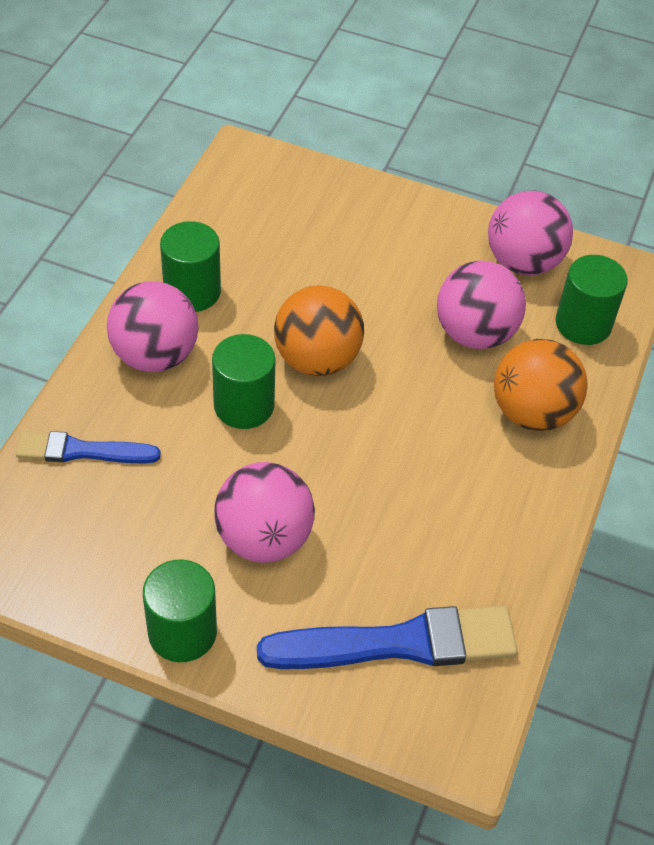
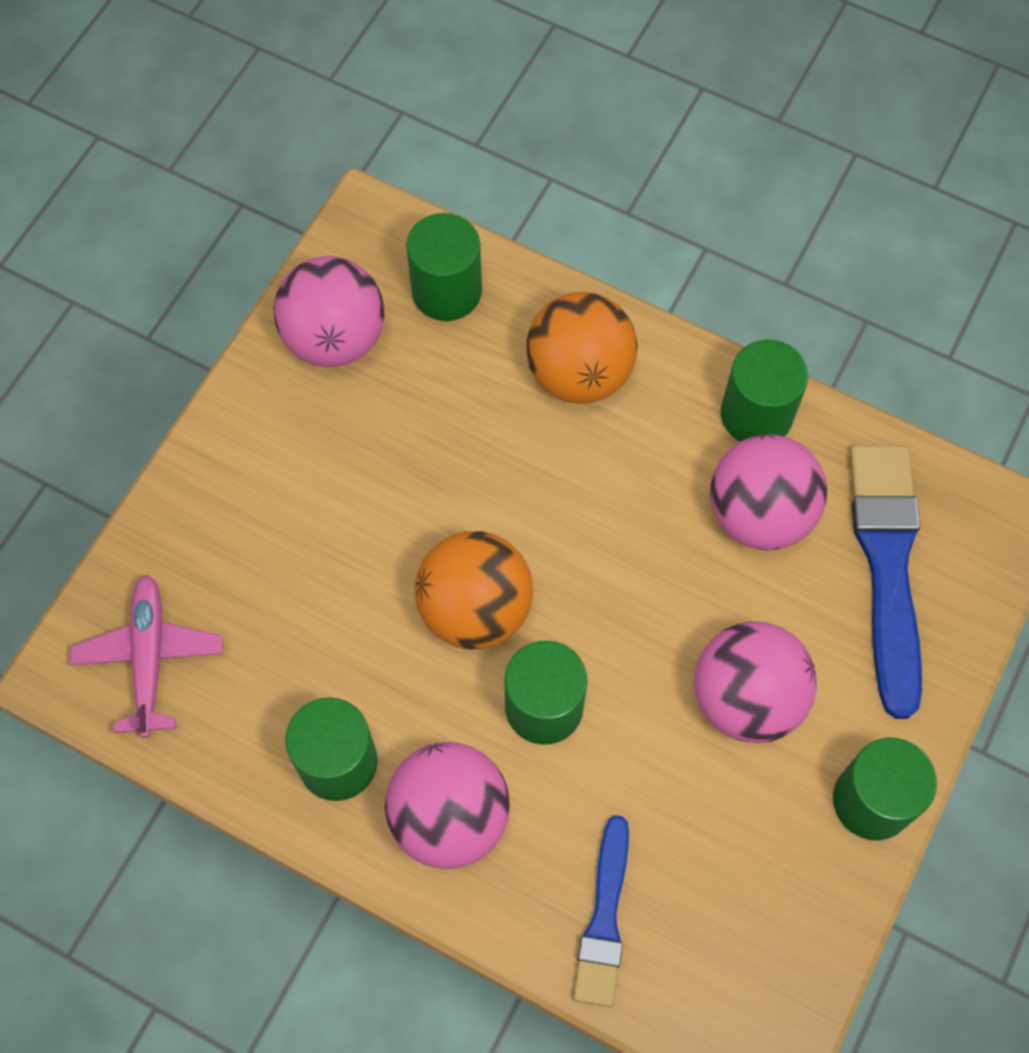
camera: 80 degrees left, 15 degrees up
pink ball [437,261,526,349] -> pink ball moved to [710,434,827,550]
none -> pink plane [70,574,223,738]
none -> green cylinder [721,339,808,441]

